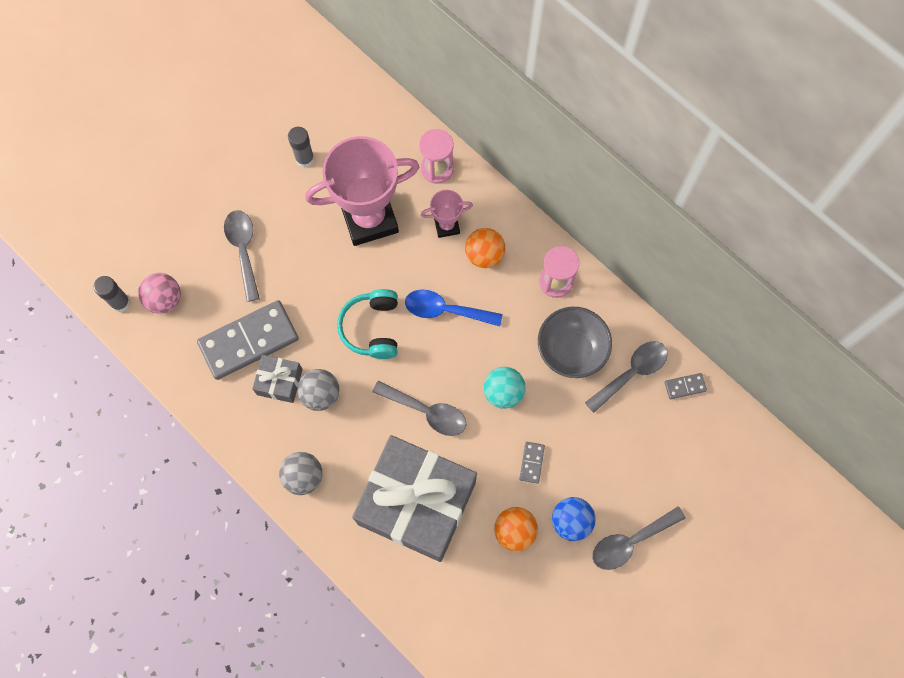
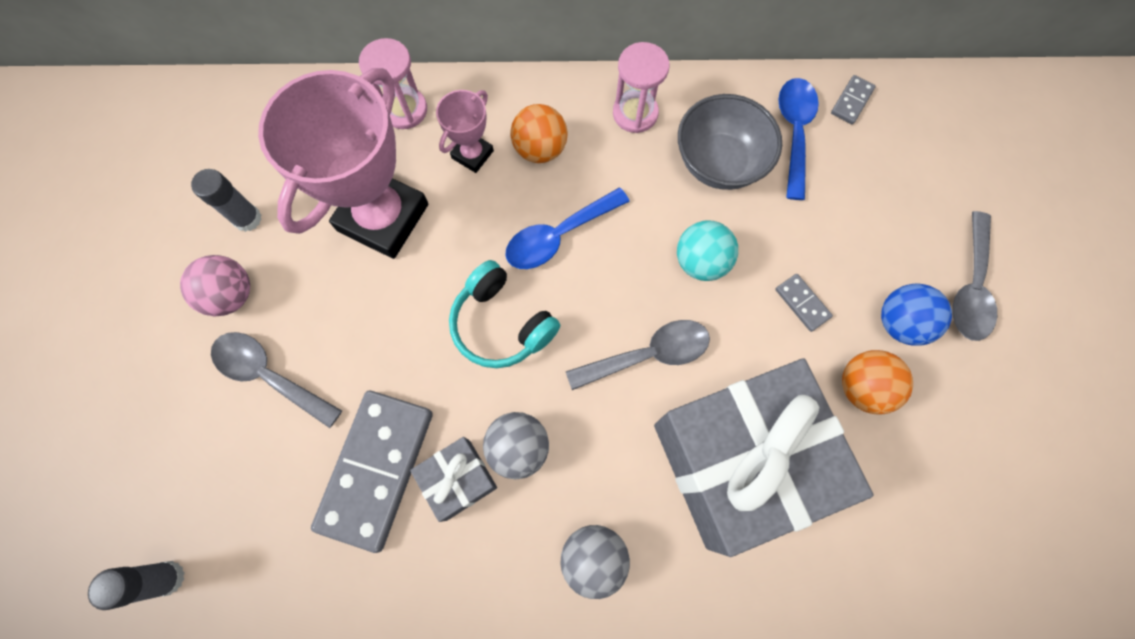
camera: 45 degrees left, 0 degrees up
pink ball [138,273,181,314] -> pink ball moved to [180,255,250,316]
grey spoon [585,341,668,413] -> blue spoon [778,78,819,200]

